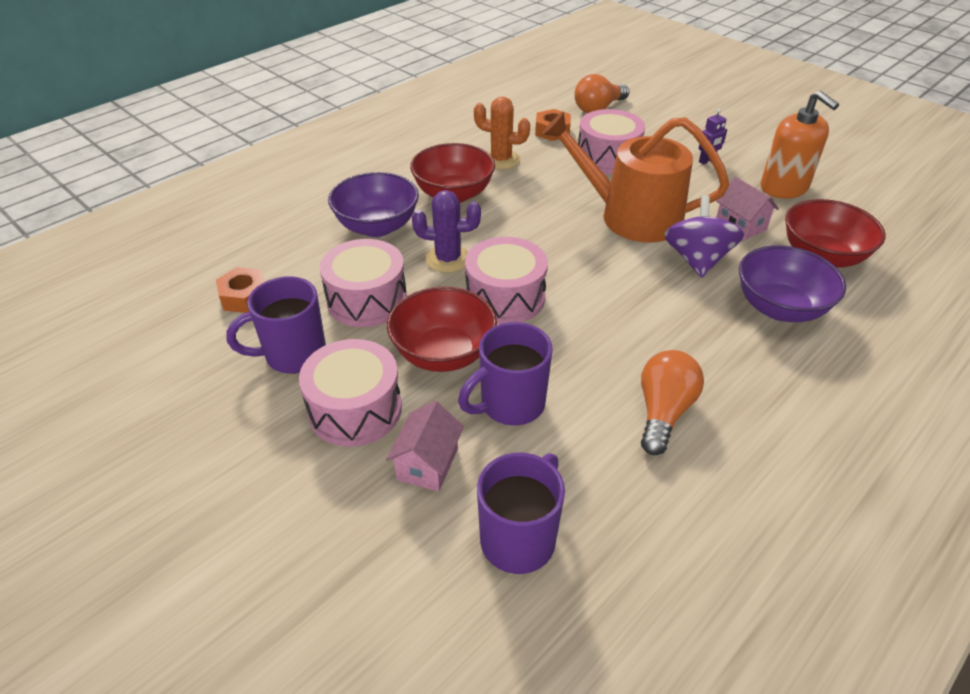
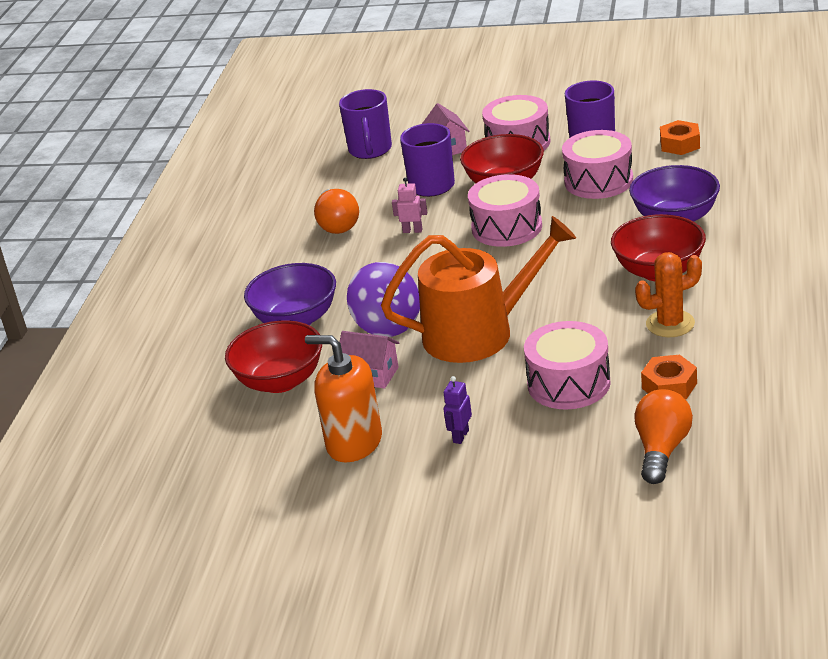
camera: 150 degrees right, 10 degrees down
purple cactus [412,190,481,273] -> none
none -> pink robot [392,177,427,233]

